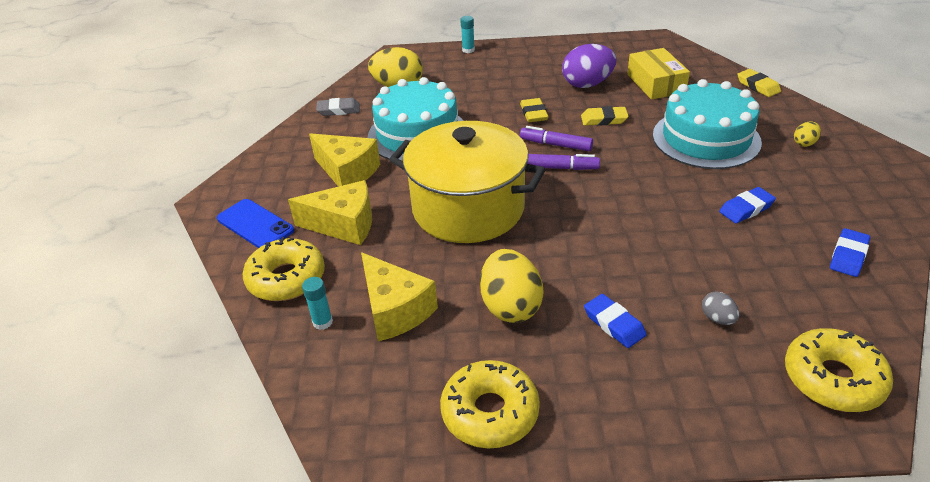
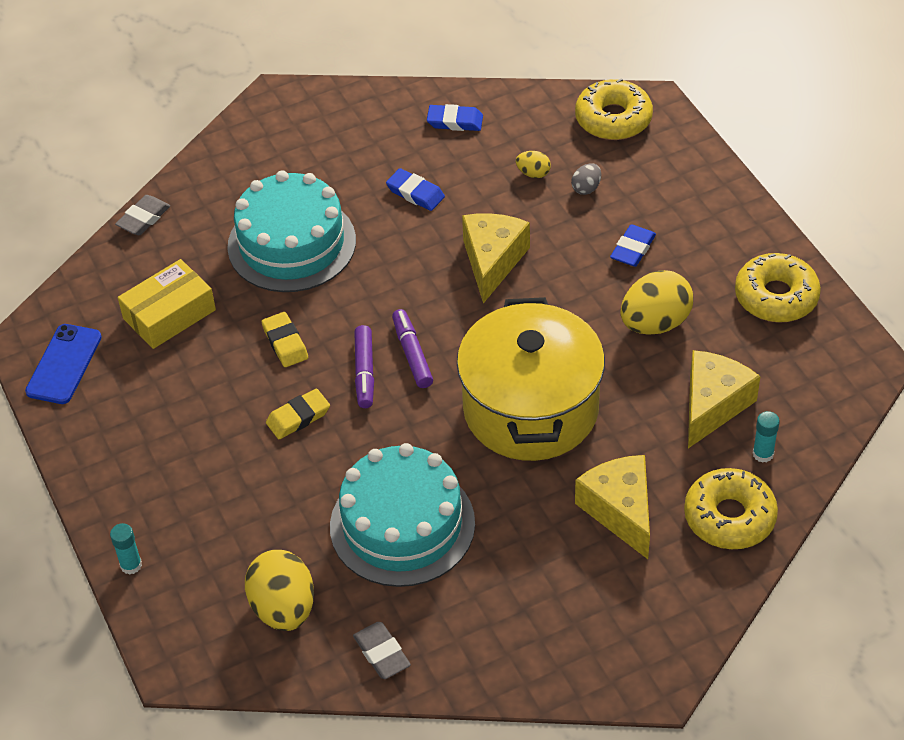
camera: 115 degrees left, 10 degrees up
blue phone [217,199,294,248] -> blue phone moved to [25,324,102,404]
yellow cheese [309,133,380,187] -> yellow cheese moved to [462,213,530,304]
purple egg [562,44,616,88] -> none
yellow eraser [737,69,781,97] -> grey eraser [115,195,170,235]
yellow egg [794,122,821,147] -> yellow egg moved to [516,151,551,178]

